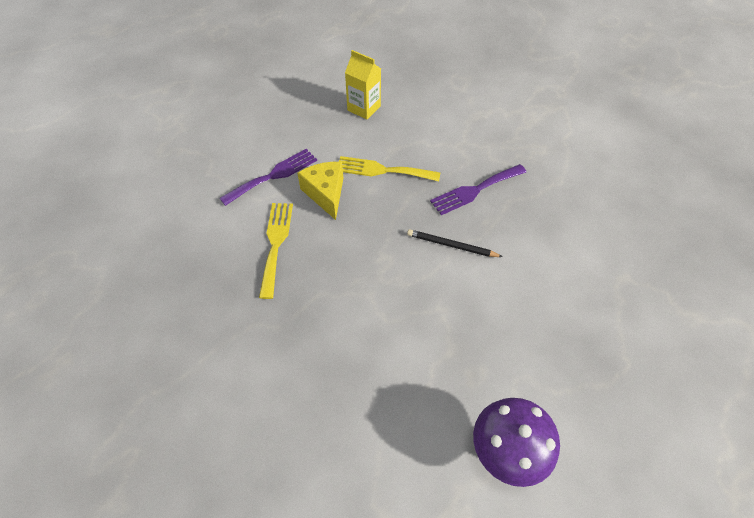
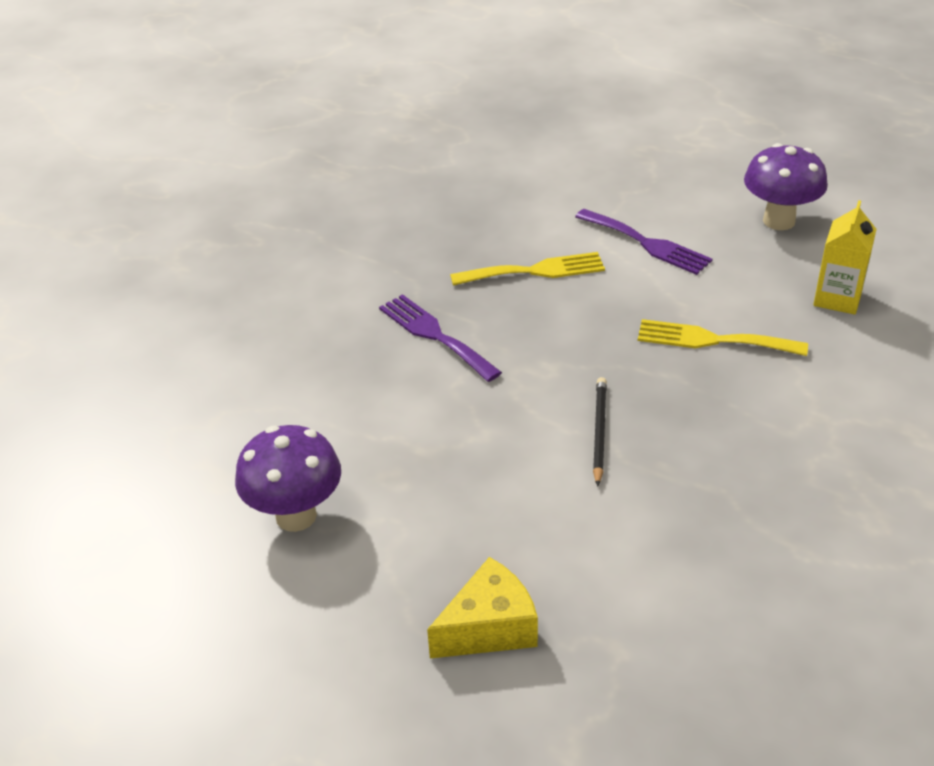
camera: 80 degrees right, 15 degrees down
yellow cheese [297,162,343,220] -> yellow cheese moved to [427,557,538,659]
yellow fork [339,156,440,181] -> yellow fork turned 75 degrees counterclockwise [638,319,808,356]
purple fork [430,164,526,215] -> purple fork moved to [379,294,502,382]
none -> purple mushroom [744,143,828,230]

